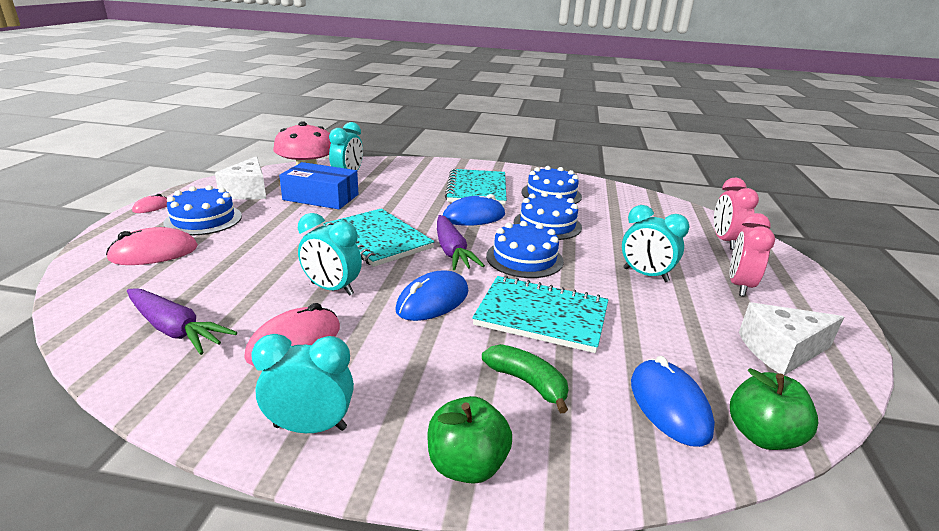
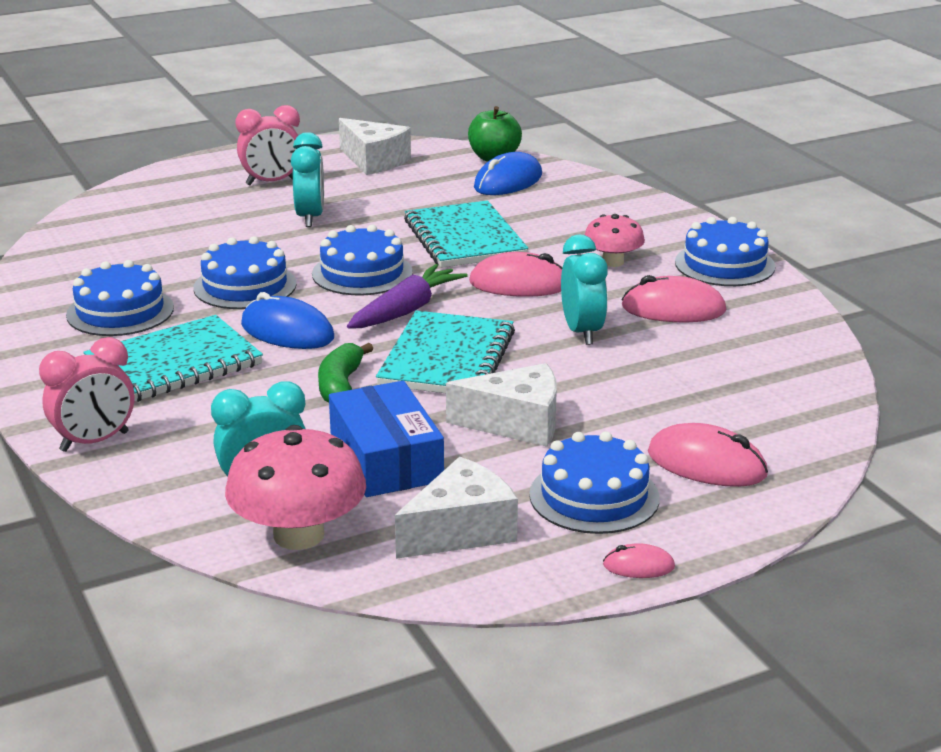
camera: 125 degrees left, 0 degrees up
purple carrot [127,288,237,355] -> none
turquoise clock [251,334,354,433] -> blue cake [675,217,775,286]
blue mouse [395,271,468,321] -> pink mouse [469,252,563,297]
green apple [428,396,512,484] -> none
green banana [482,344,568,413] -> green banana moved to [318,343,373,402]
pink clock [714,178,759,250] -> pink clock moved to [39,337,134,452]
none -> white cheese [446,363,557,447]
none -> pink mushroom [585,214,645,267]

